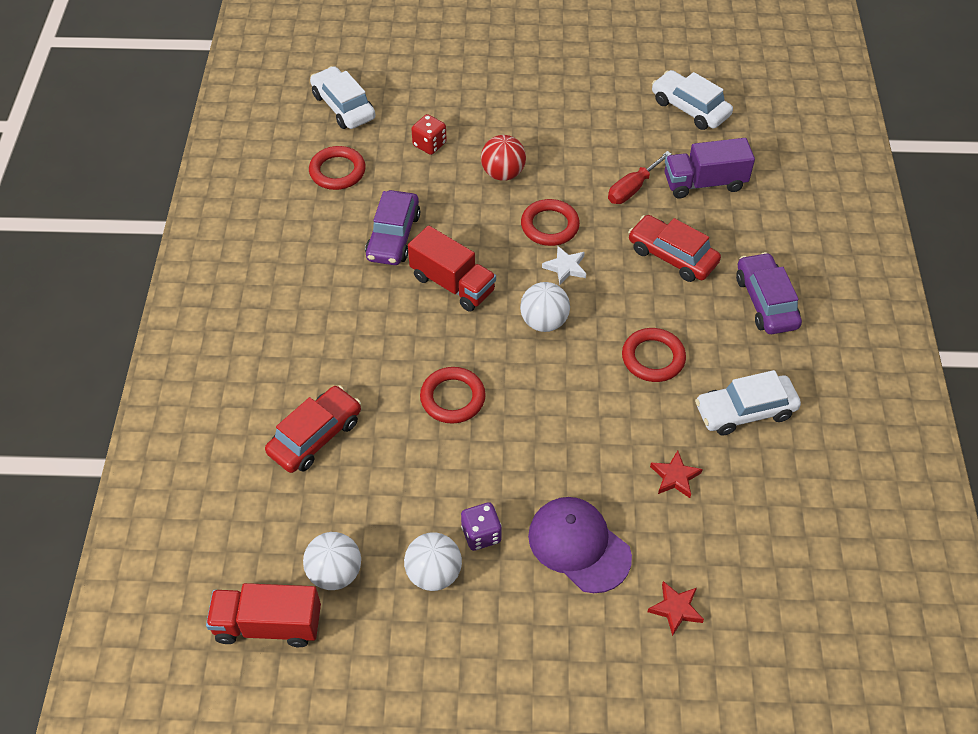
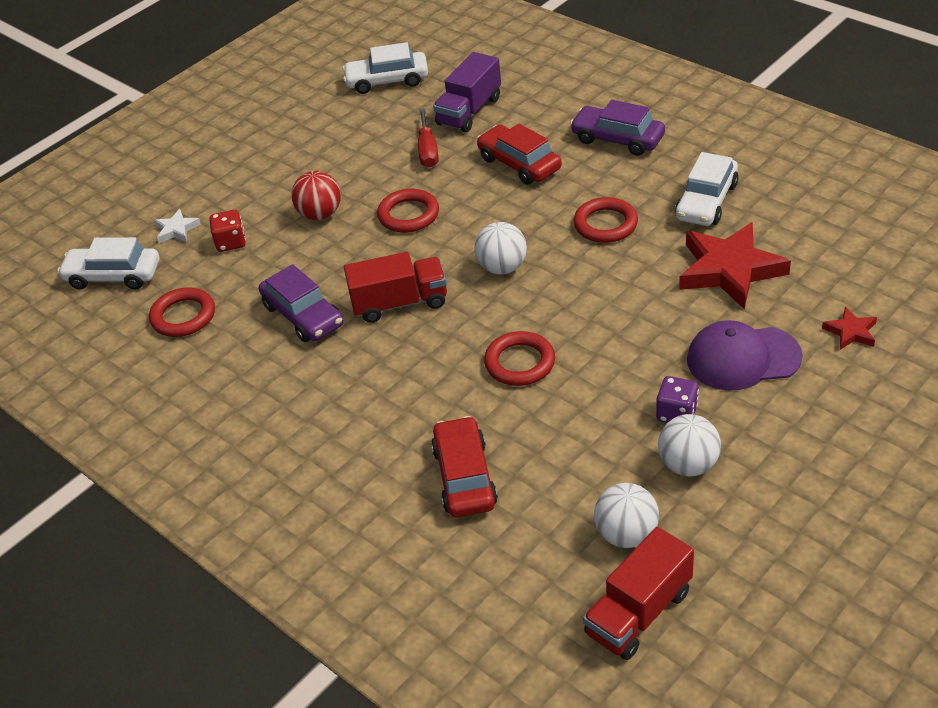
camera: 45 degrees left, 10 degrees down
white star [542,246,586,285] -> white star moved to [154,209,201,243]
red car [628,215,721,282] -> red car turned 60 degrees clockwise [477,124,562,185]
red star [650,450,703,498] -> red star [679,222,791,310], size x2.17

